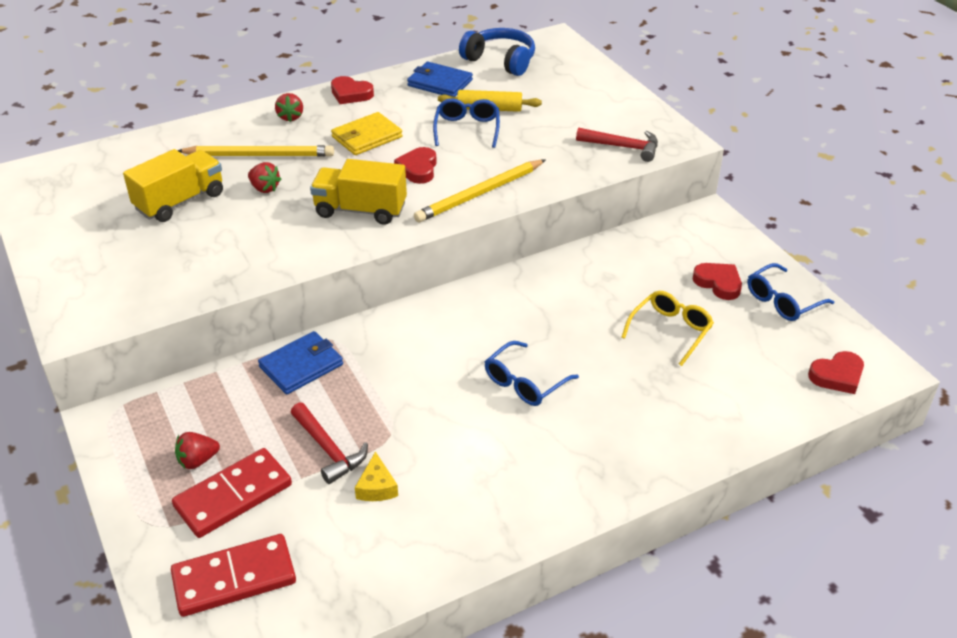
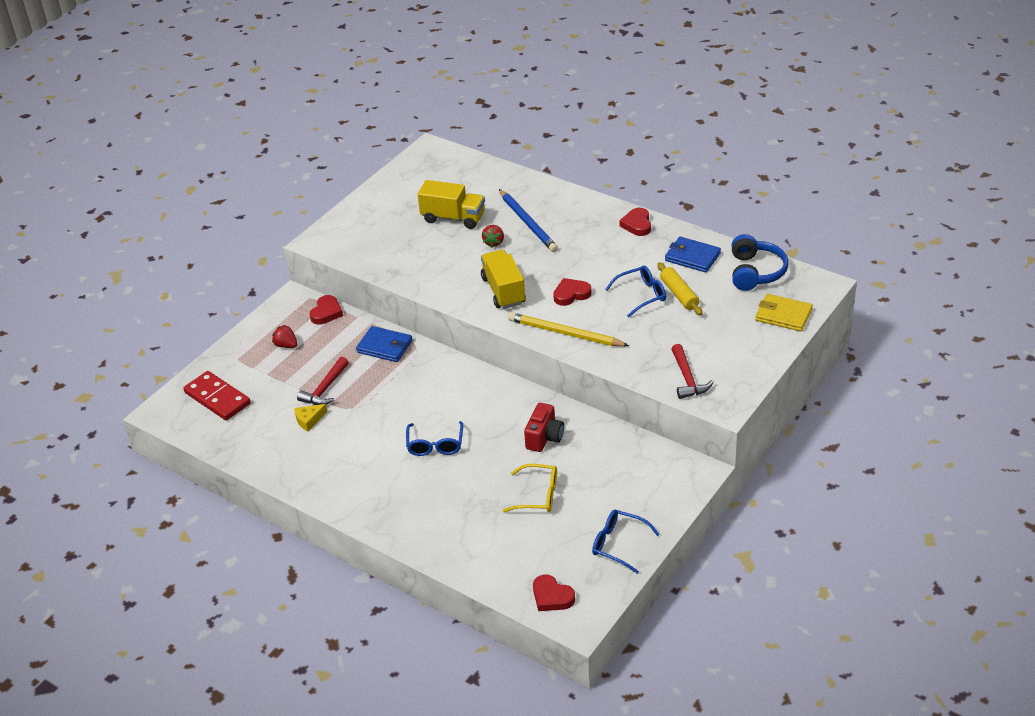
camera: 65 degrees right, 0 degrees up
red domino [172,448,292,538] -> none
yellow pencil [177,145,334,157] -> blue pencil [499,189,558,252]
red strawberry [275,93,303,122] -> none
yellow wallet [331,112,403,155] -> yellow wallet moved to [755,294,813,331]
blue wallet [407,62,473,97] -> blue wallet turned 60 degrees counterclockwise [665,237,721,273]
blue glasses [485,341,579,406] -> blue glasses turned 105 degrees counterclockwise [406,421,463,456]
red heart [693,263,742,300] -> red heart moved to [309,295,343,325]
none -> red camera [524,403,564,452]

